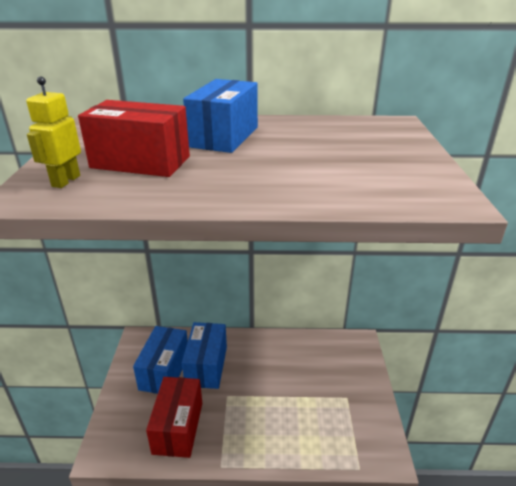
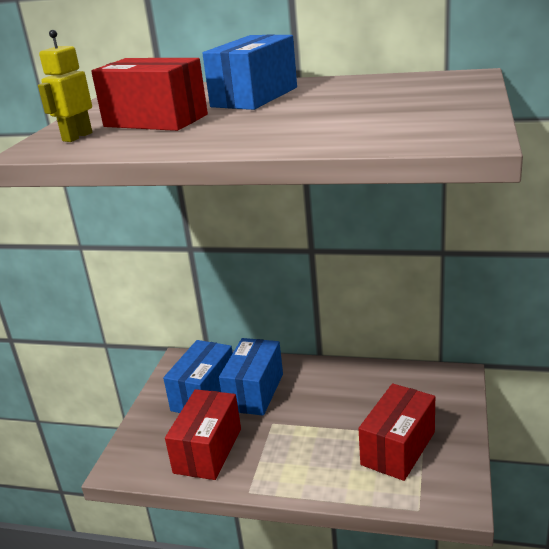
camera: 15 degrees right, 5 degrees down
none -> red box [359,383,435,481]

